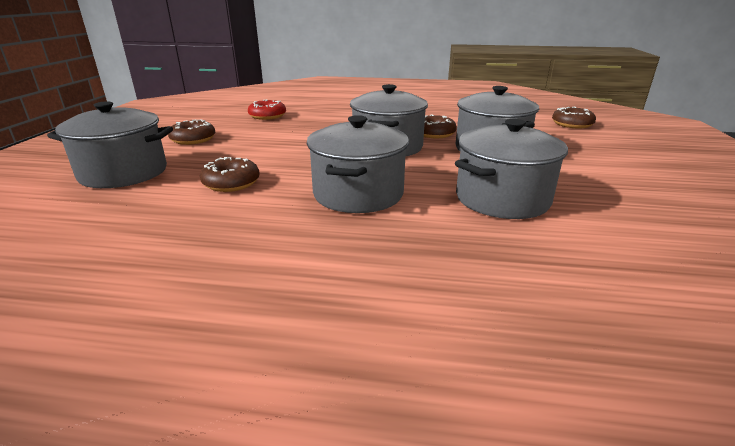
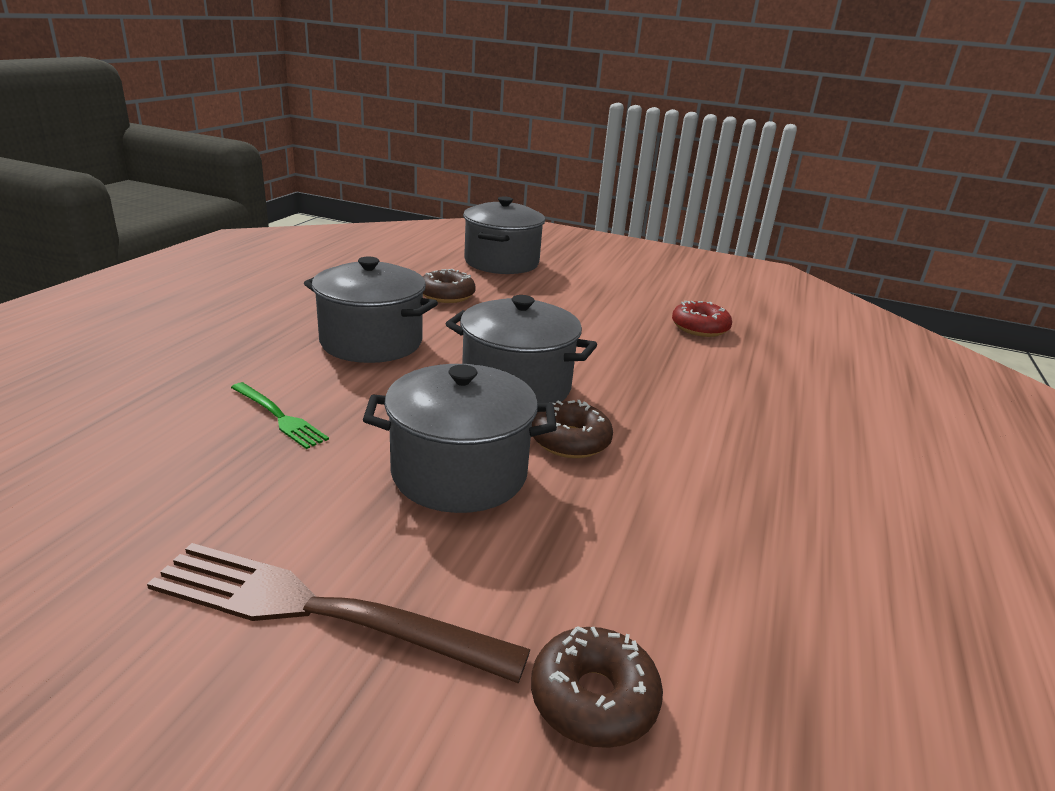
camera: 100 degrees right, 0 degrees up
brown donut [168,119,215,145] -> none
grey pot [455,119,568,219] -> green fork [231,382,329,449]
none -> brown fork [147,543,531,683]

